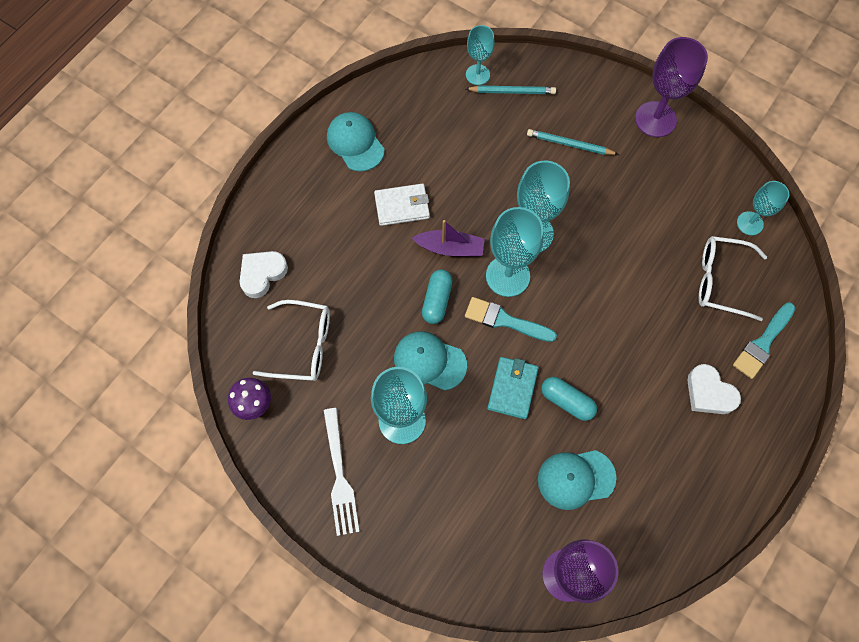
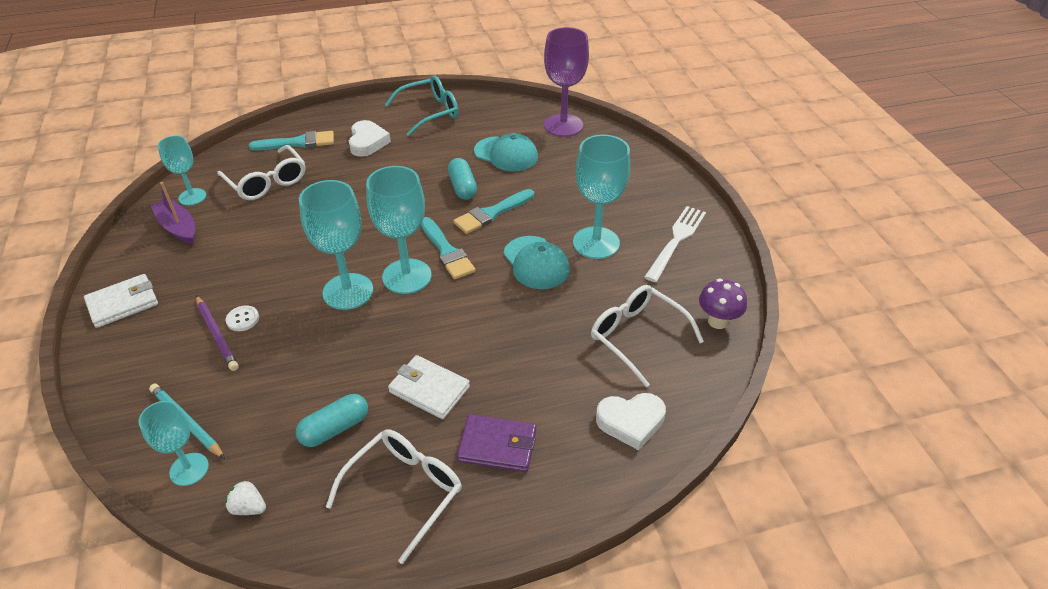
camera: 140 degrees left, 25 degrees down
turquoise cap [327,112,385,171] -> white glasses [326,429,462,564]
purple boat [412,220,485,257] -> purple boat moved to [151,182,195,244]
turquoise capsule [422,270,453,324] -> turquoise capsule moved to [296,394,368,447]
turquoise wallet [487,357,539,419] -> turquoise brush [453,189,534,234]
turquoise pencil [527,129,619,155] -> purple pencil [196,295,239,371]
purple goblet [635,37,708,137] -> white wallet [84,274,158,328]
none -> white strawberry [225,480,266,515]
none -> white button [226,306,259,331]
none -> turquoise glasses [385,75,458,136]
none -> purple wallet [457,414,536,472]

